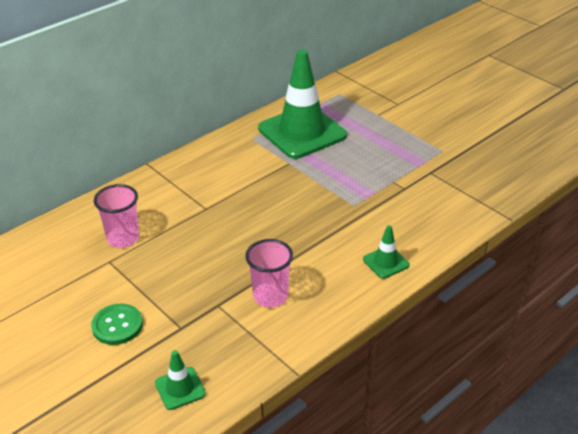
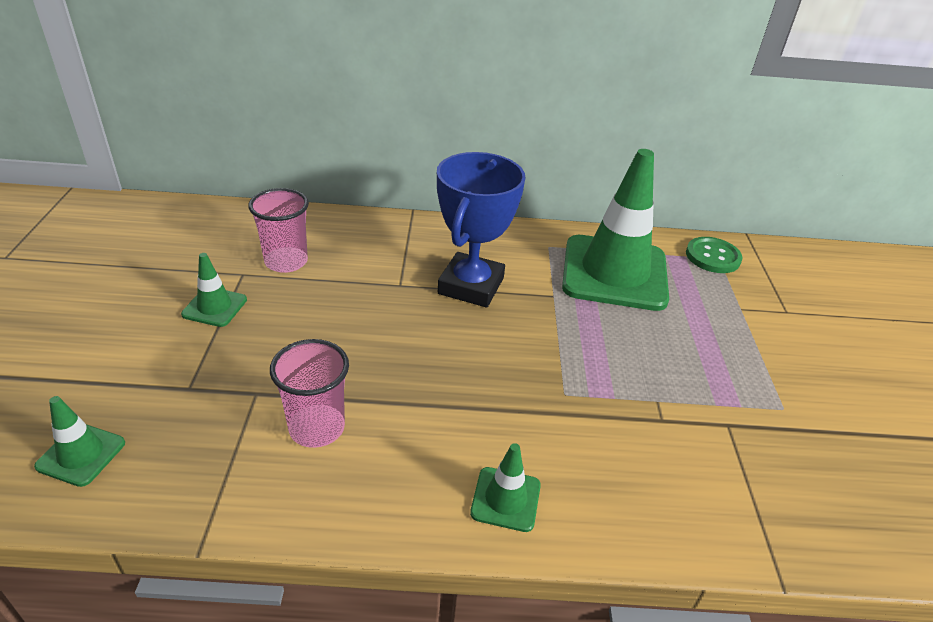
camera: 40 degrees right, 0 degrees up
green button [91,304,143,345] -> green button moved to [686,237,742,273]
none -> green traffic cone [181,253,247,327]
none -> blue trophy [437,152,525,308]

